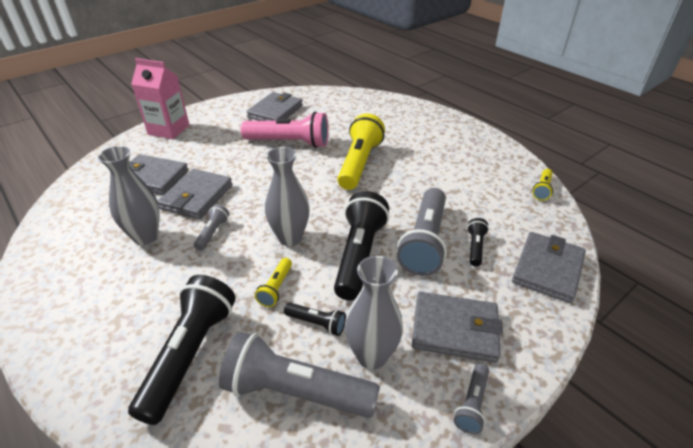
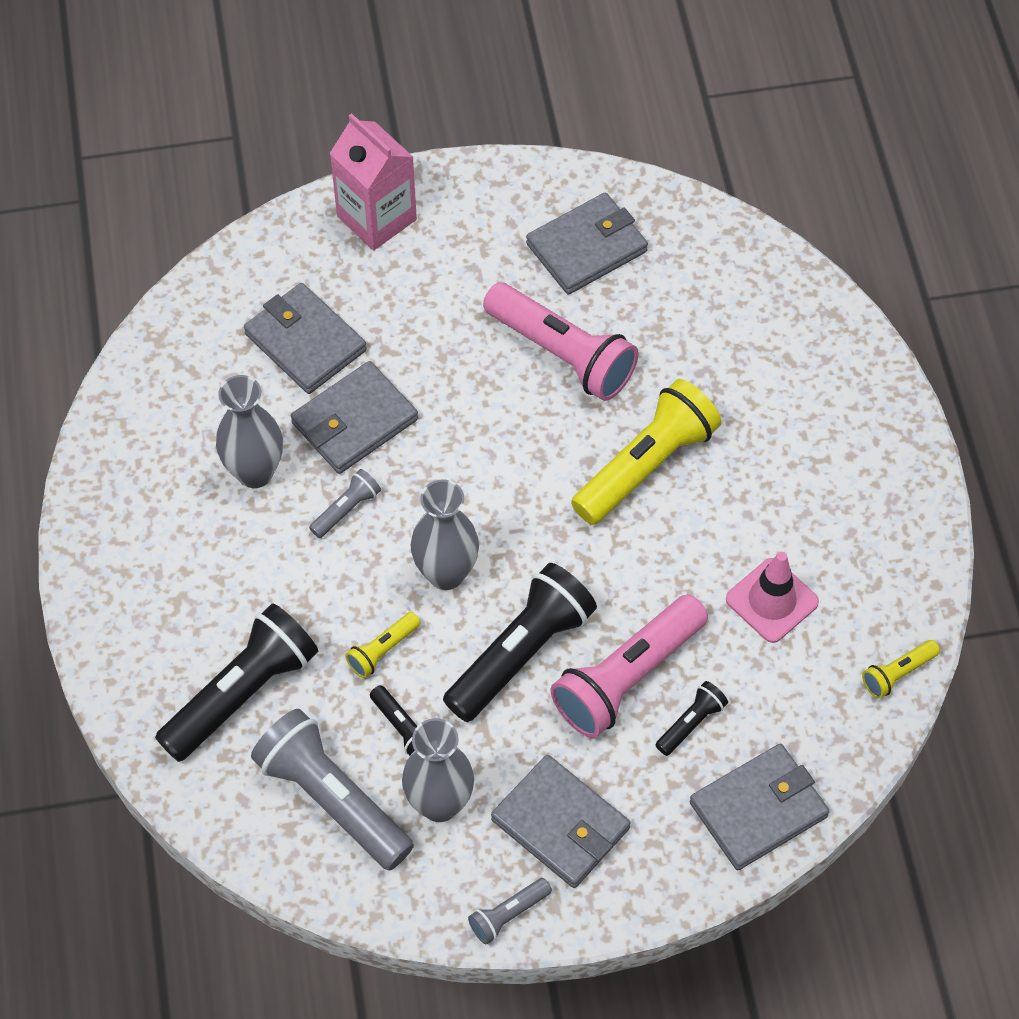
camera: 30 degrees right, 20 degrees up
grey flashlight [397,188,447,276] -> pink flashlight [551,594,708,738]
none -> pink traffic cone [726,552,819,643]

